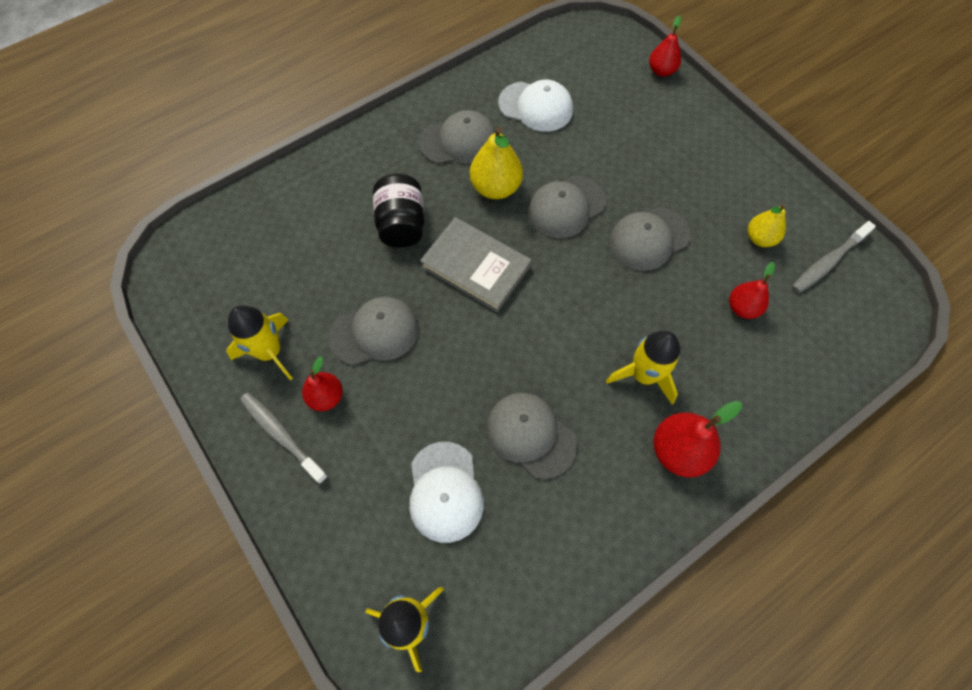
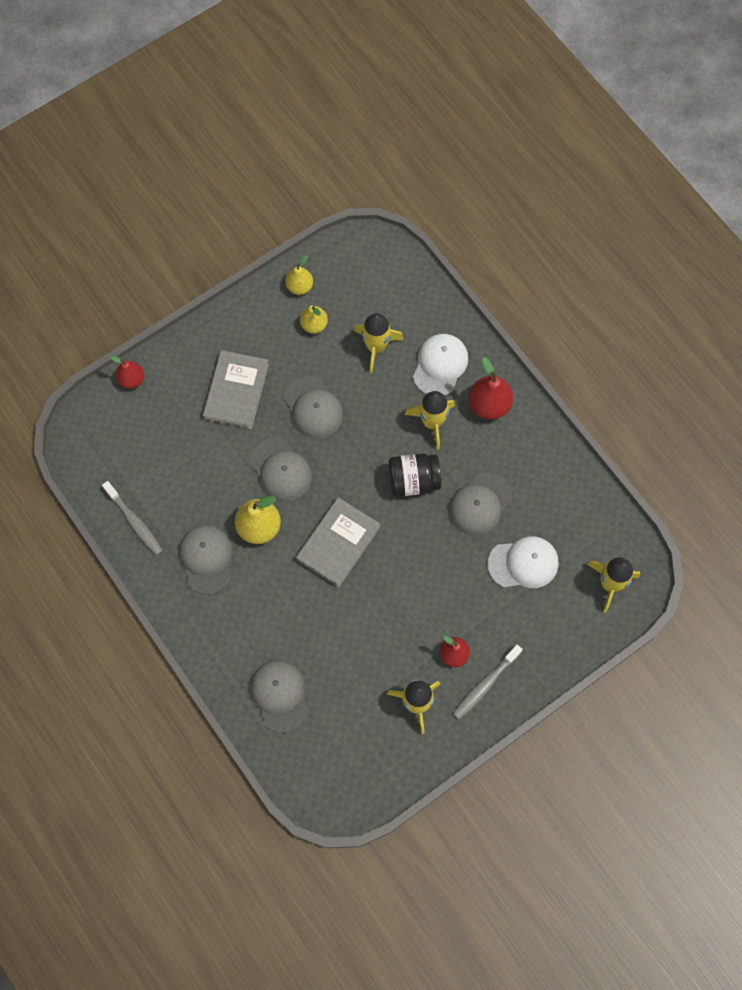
camera: 90 degrees left, 5 degrees up
grey cap [329,297,419,366] -> grey cap moved to [250,660,309,733]
black jar [373,174,424,248] -> black jar moved to [388,453,441,497]
white cap [498,80,573,132] -> white cap moved to [413,334,468,396]
red pear [729,262,775,319] -> yellow rocket [354,313,404,373]
grey toothbrush [792,221,876,293] -> grey toothbrush moved to [102,481,163,556]
none -> grey book [203,350,269,429]
none -> yellow pear [286,255,313,295]

